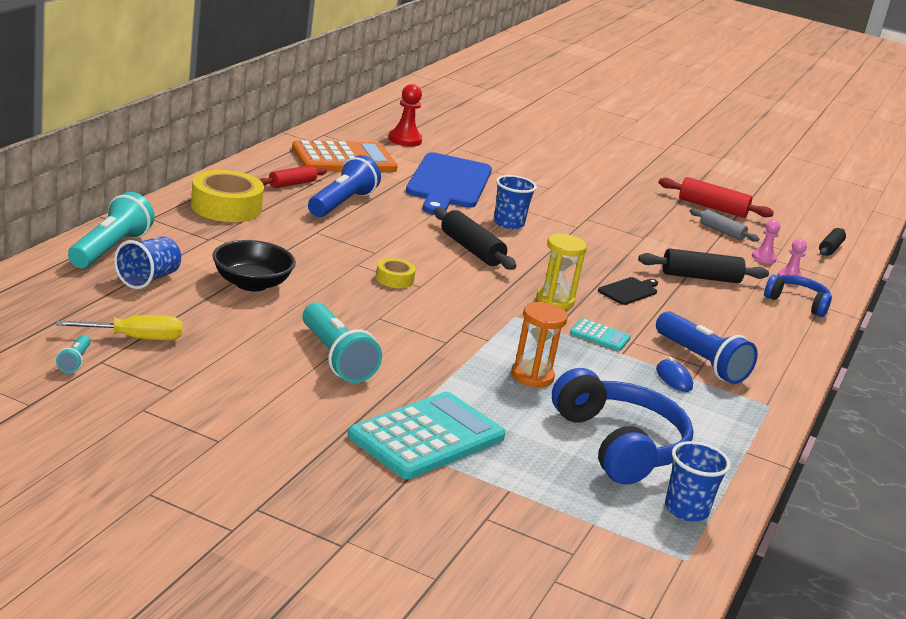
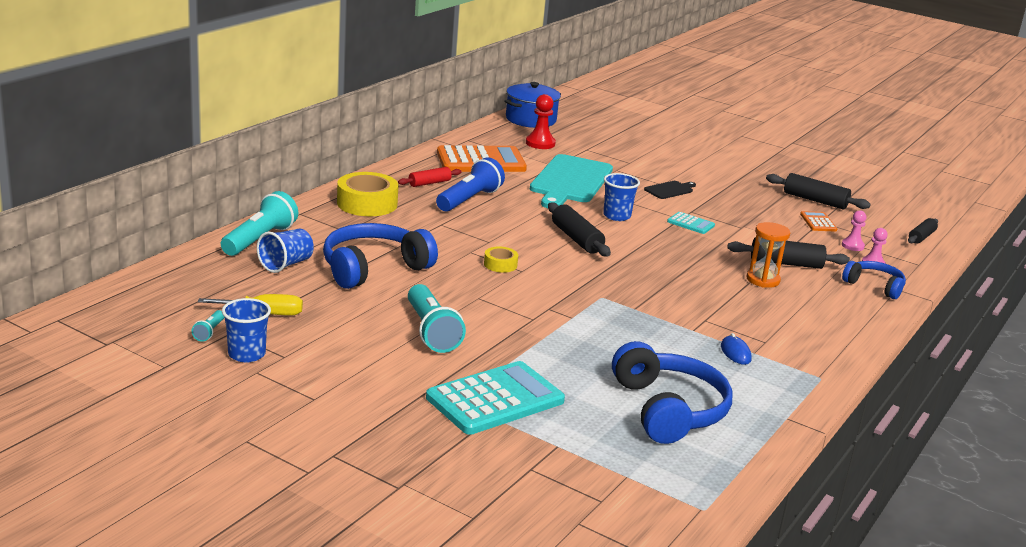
camera: 10 degrees right, 0 degrees up
black bowl [212,240,296,291] -> blue headphones [323,223,438,289]
blue cutting board [406,152,492,215] -> turquoise cutting board [530,154,613,208]
orange hourglass [511,302,568,387] -> orange hourglass moved to [746,222,790,288]
yellow hourglass [536,233,587,309] -> none
turquoise calculator [570,318,631,351] -> turquoise calculator moved to [667,212,715,234]
black cutting board [598,277,658,305] -> black cutting board moved to [644,181,696,199]
blue flashlight [656,311,758,384] -> none
red rolling pin [659,177,774,218] -> black rolling pin [766,173,871,210]
blue cup [665,441,731,522] -> blue cup moved to [222,298,271,362]
grey rolling pin [690,209,759,242] -> orange calculator [800,211,837,232]
none -> blue pot [505,82,561,128]

